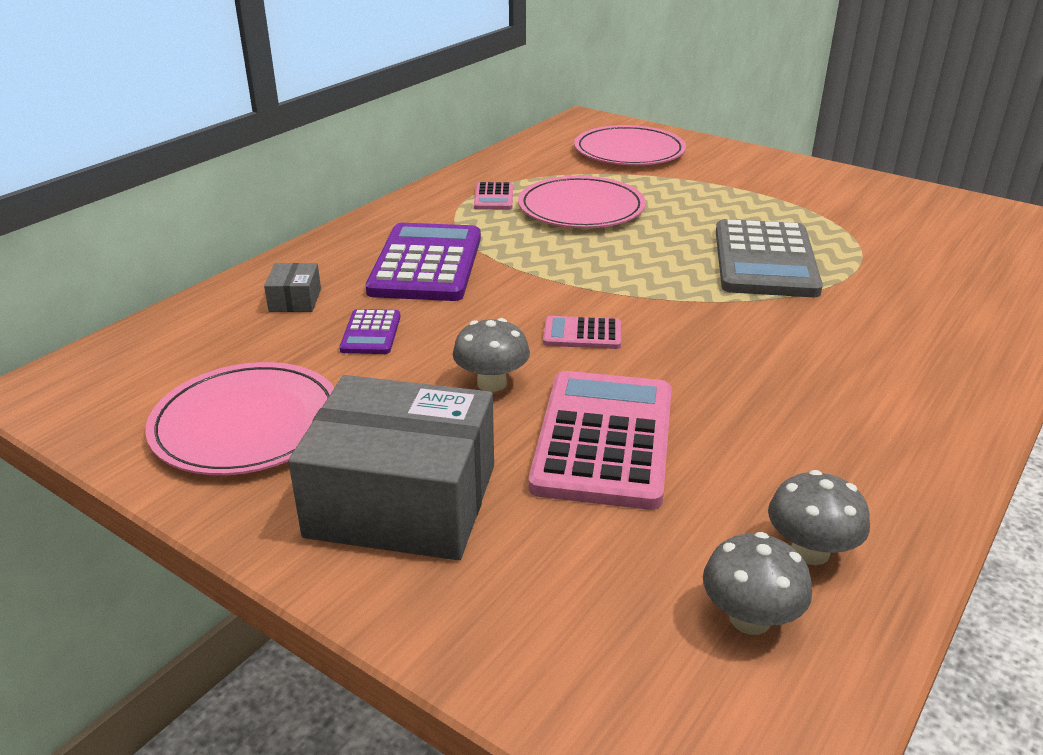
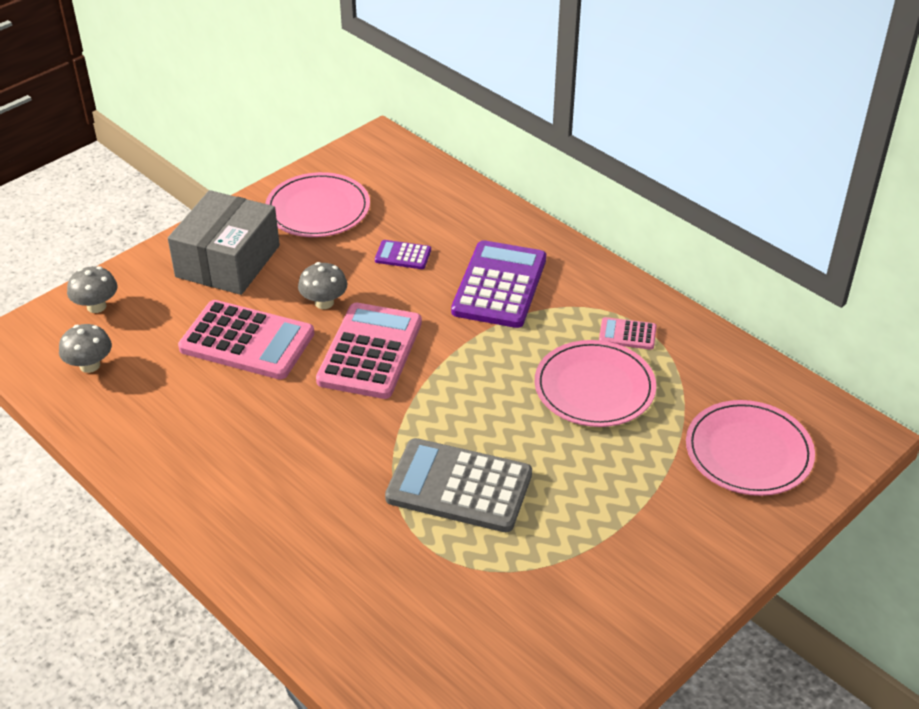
camera: 100 degrees right, 10 degrees up
grey box [264,263,321,312] -> none
purple calculator [366,223,481,301] -> purple calculator turned 90 degrees counterclockwise [451,240,546,328]
pink calculator [543,316,621,349] -> pink calculator [316,303,422,399], size x2.14
grey mushroom [768,470,870,565] -> grey mushroom moved to [67,266,117,313]

